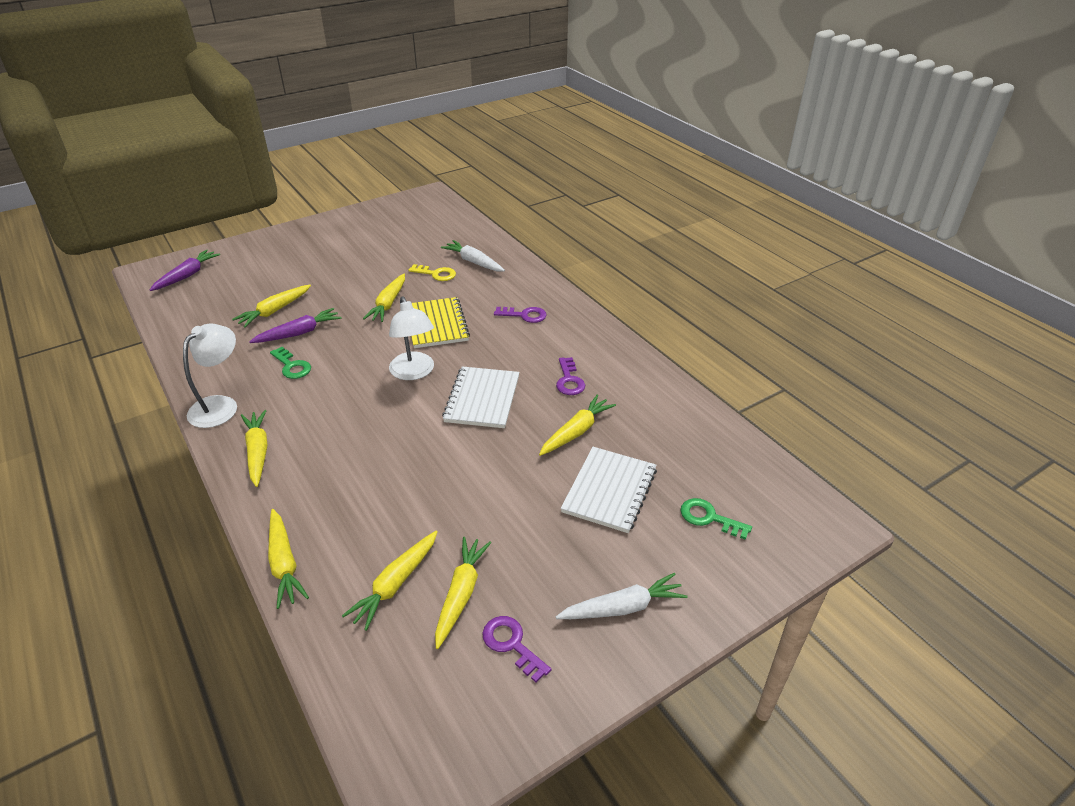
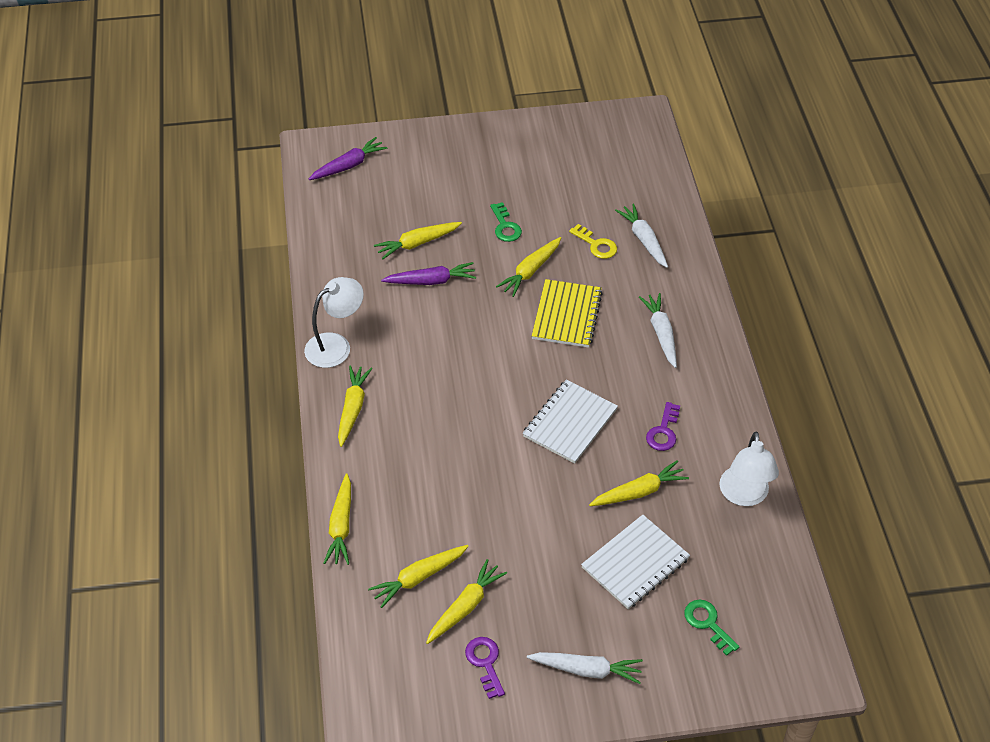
camera: 25 degrees right, 10 degrees up
green key [270,347,311,379] -> green key moved to [490,202,522,242]
white lamp [389,296,434,380] -> white lamp moved to [719,431,779,506]
purple key [494,307,547,323] -> white carrot [639,293,677,368]

